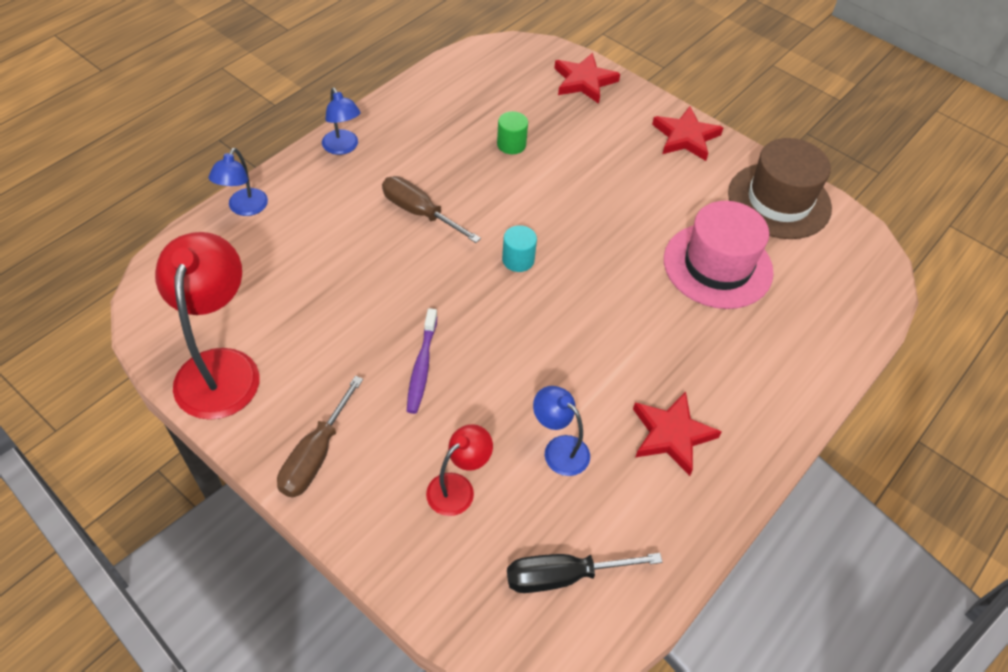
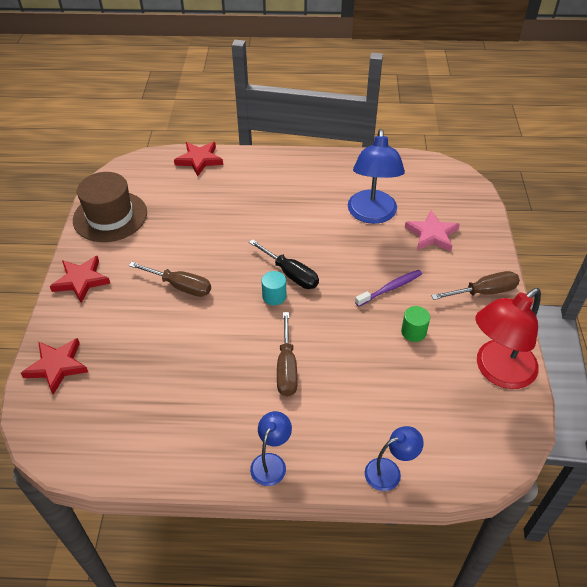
camera: 125 degrees left, 5 degrees down
red lamp [426,424,493,516] -> pink star [405,210,460,252]
green cylinder [497,111,528,154] -> green cylinder moved to [401,306,430,342]
black screwdriver [507,553,662,593] -> black screwdriver moved to [249,239,319,289]
blue lamp [533,386,590,476] -> blue lamp [348,129,405,224], size x1.90
red star [633,391,722,476] -> red star moved to [174,142,223,176]
pink hat [664,201,774,309] -> none
none -> brown screwdriver [129,262,211,297]

